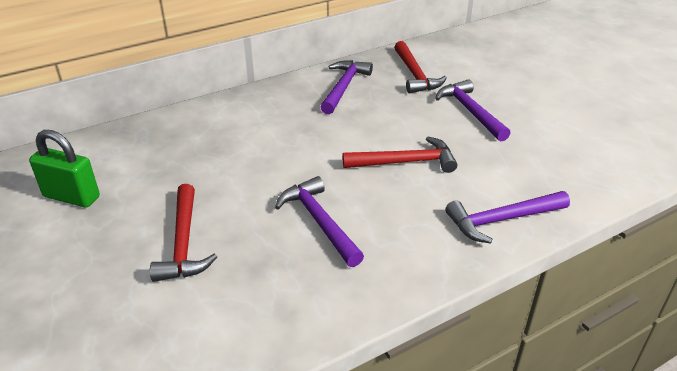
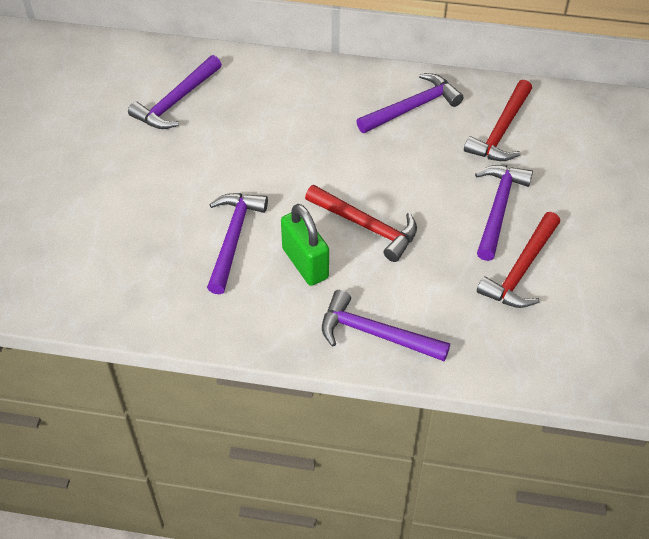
camera: 40 degrees right, 15 degrees up
green padlock [29,130,100,207] -> green padlock moved to [281,204,329,286]
red hammer [150,184,217,282] -> red hammer moved to [477,212,560,308]
none -> purple hammer [128,55,222,129]

